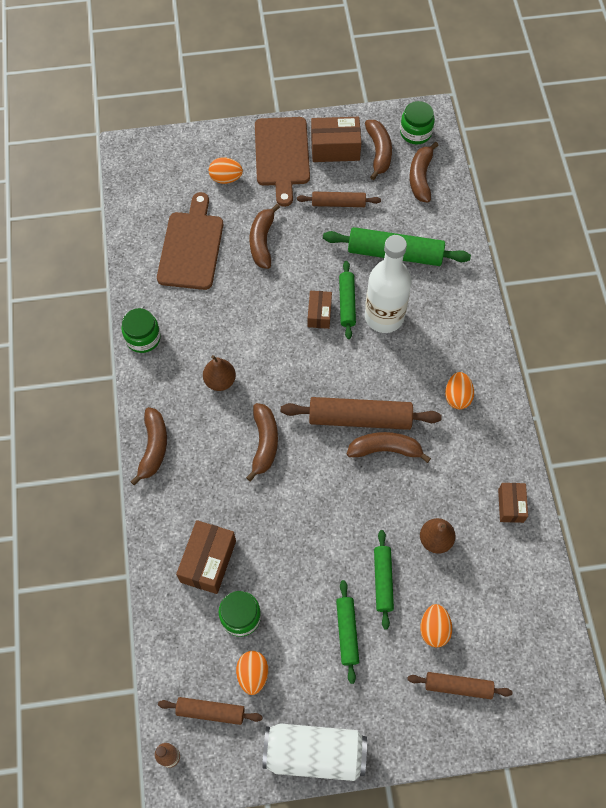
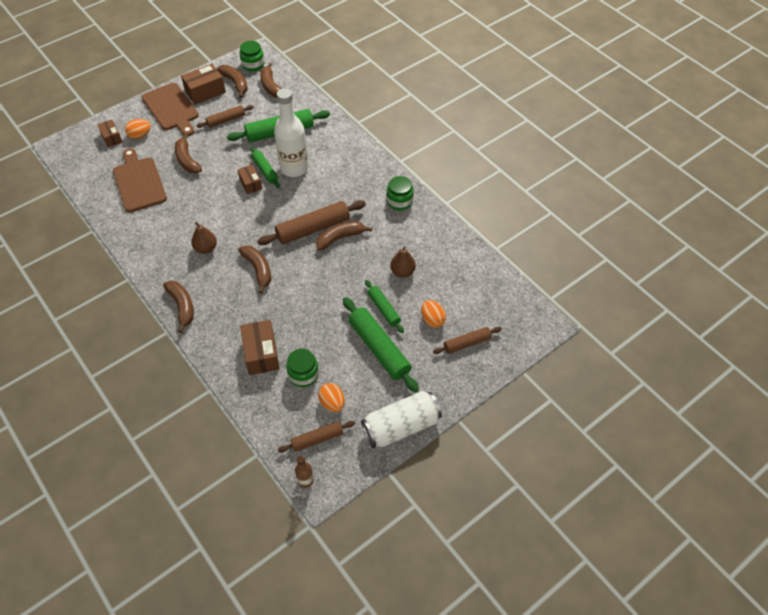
camera: 30 degrees left, 10 degrees down
green jar [121,308,161,353] -> green jar moved to [386,176,414,210]
green rolling pin [336,580,359,684] -> green rolling pin [343,297,419,393], size x1.72
orange egg [445,372,474,409] -> none
brown box [498,483,528,523] -> brown box moved to [97,120,122,147]

